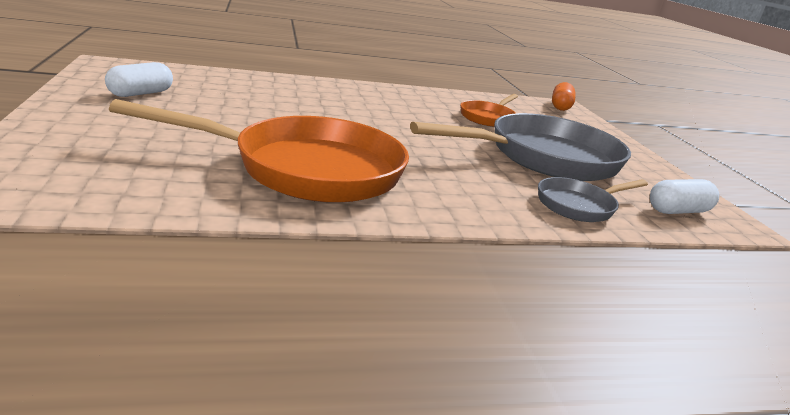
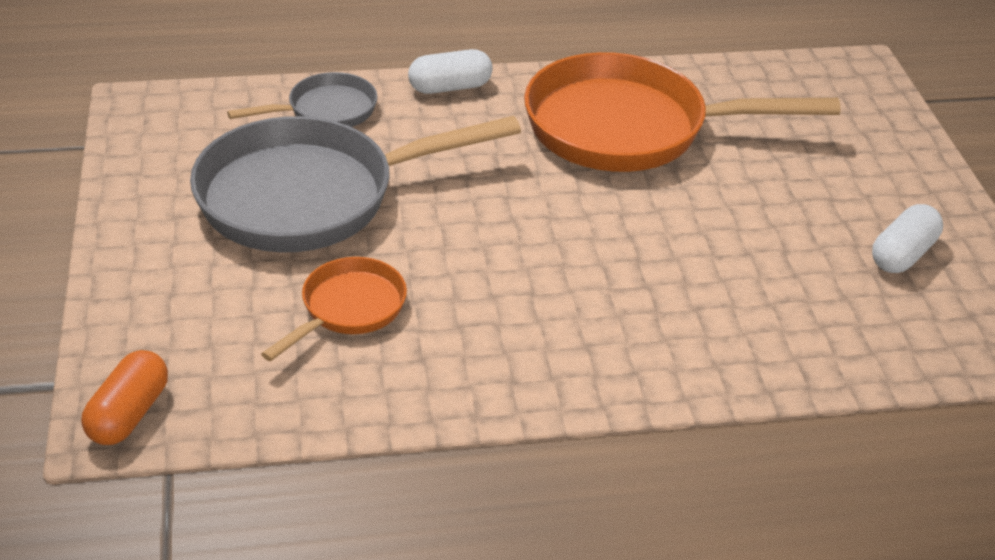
camera: 175 degrees left, 15 degrees up
white capsule [650,179,719,214] -> white capsule moved to [408,49,493,94]

